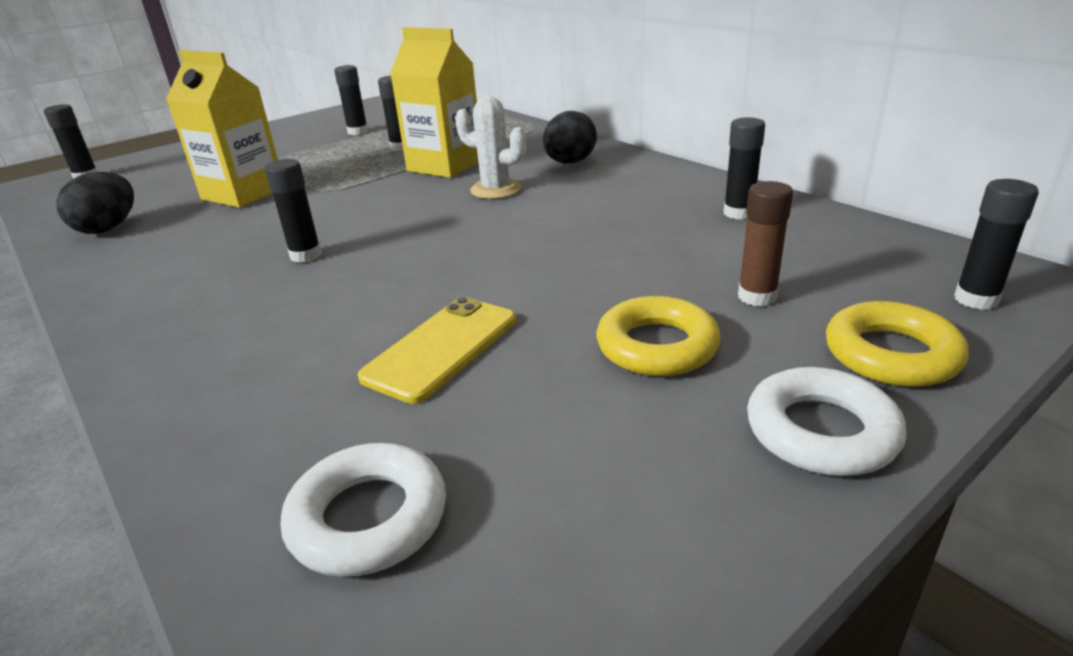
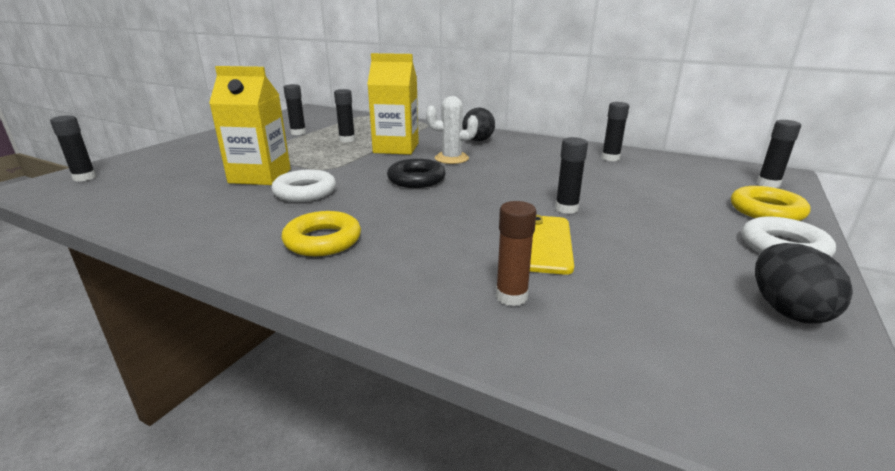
camera: 25 degrees left, 5 degrees down
black egg [56,172,134,234] -> black egg moved to [755,243,853,324]
black glue stick [265,159,322,263] -> black glue stick moved to [555,137,588,214]
white ring [281,443,446,577] -> white ring moved to [271,169,336,202]
yellow ring [597,296,721,376] -> yellow ring moved to [281,211,361,256]
brown glue stick [738,181,793,307] -> brown glue stick moved to [496,201,537,306]
none -> black ring [387,159,446,188]

